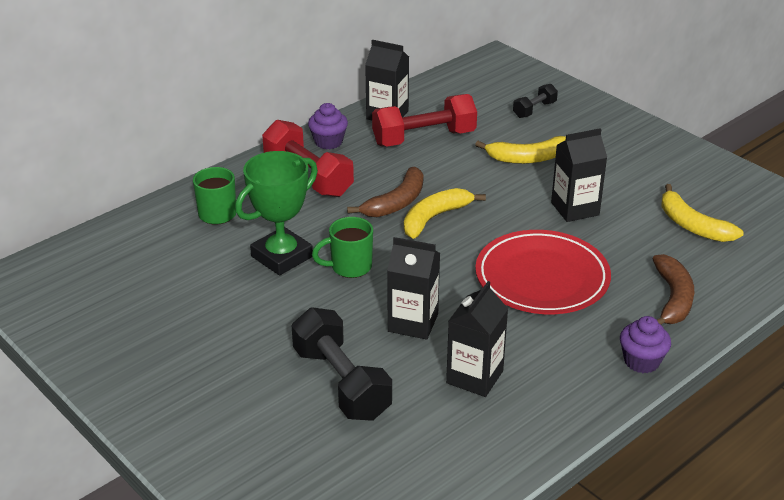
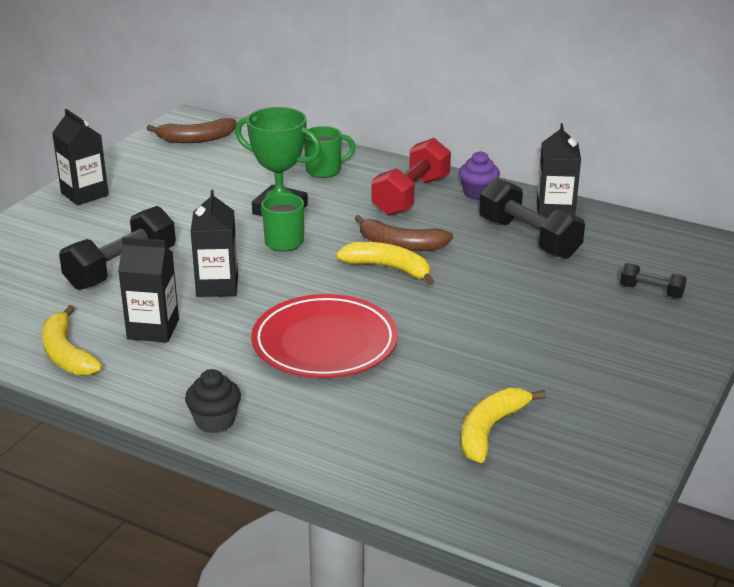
camera: 70 degrees right, 5 degrees down
red dumbbell [372,94,477,147] -> black dumbbell [479,178,585,259]
yellow banana [475,136,566,164] -> yellow banana moved to [42,305,102,375]
black carton [551,128,607,222] -> black carton moved to [52,109,109,205]
purple cupcake [620,316,671,373] -> black cupcake [185,369,241,433]
brown banana [653,254,694,325] -> brown banana moved to [146,118,236,143]

